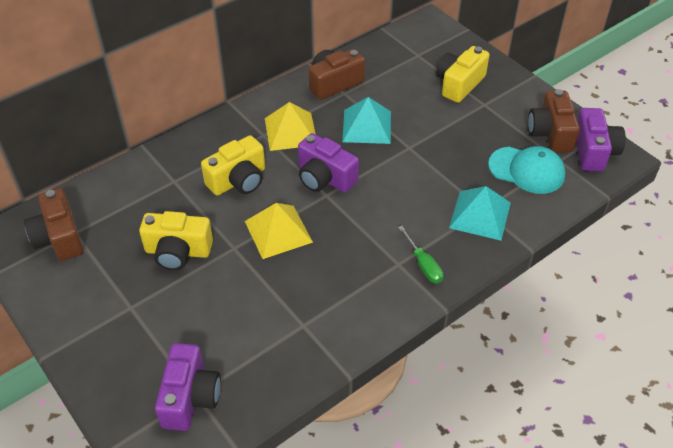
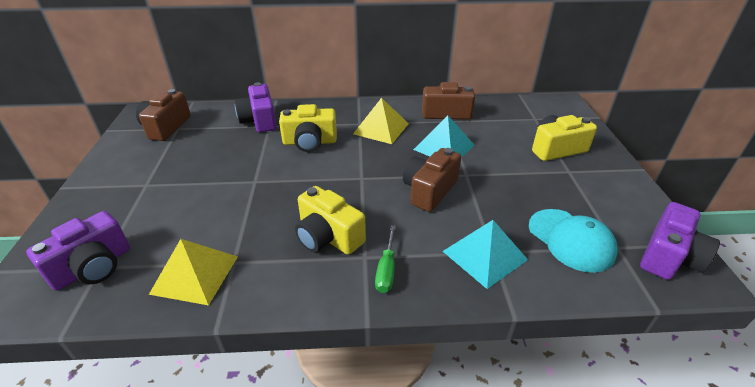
camera: 35 degrees right, 10 degrees down
yellow camera [139,211,213,270] -> yellow camera moved to [295,186,366,255]
yellow pyramid [245,203,313,259] -> yellow pyramid moved to [149,239,238,305]
purple camera [298,133,359,193] -> purple camera moved to [235,82,277,133]
brown camera [528,89,580,152] -> brown camera moved to [403,148,461,212]

